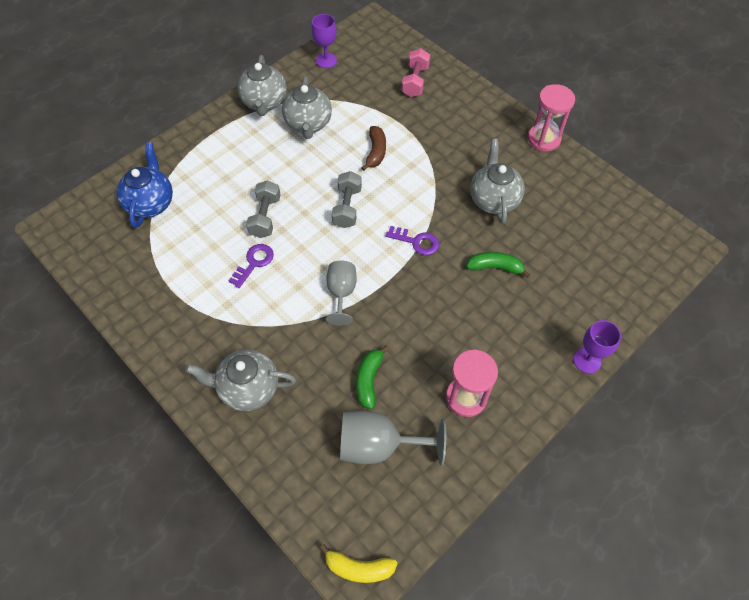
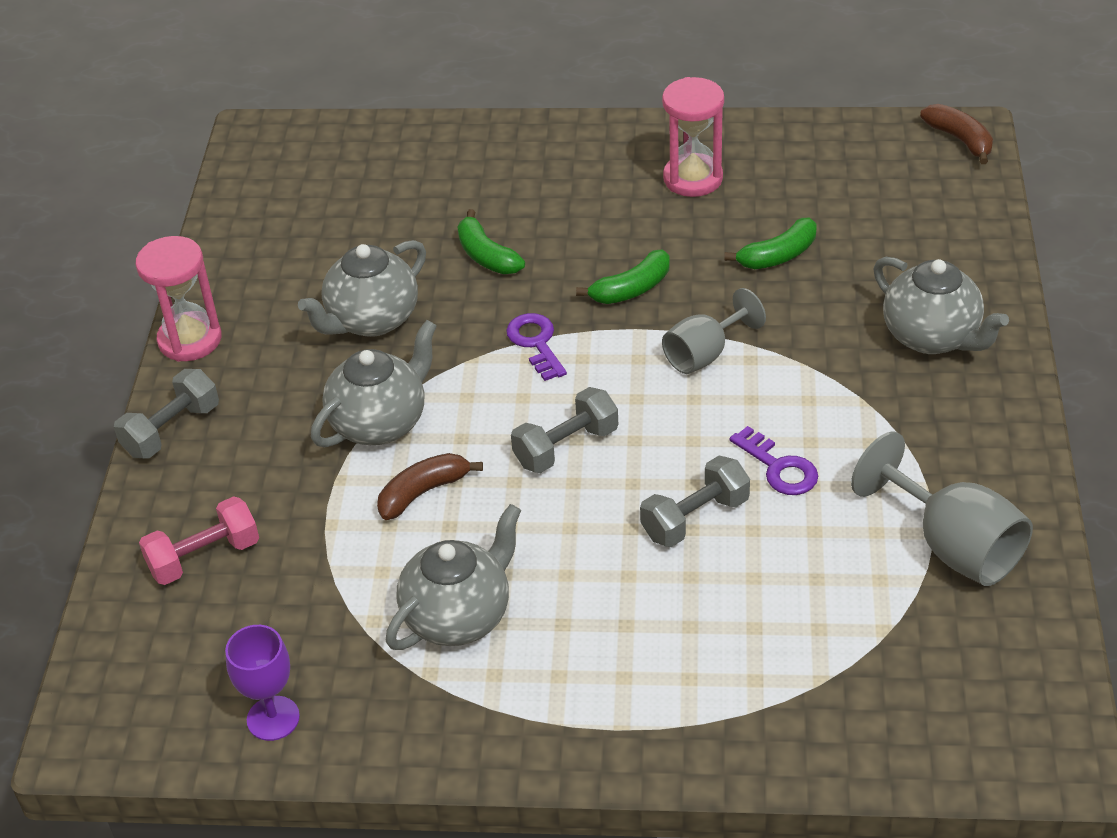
camera: 130 degrees left, 15 degrees down
blue teapot [116,142,173,228] -> none
purple key [229,244,274,288] -> purple key turned 120 degrees counterclockwise [729,426,818,495]
grey teapot [237,55,287,116] -> grey teapot moved to [311,320,437,447]
yellow banana [319,544,398,583] -> brown banana [920,104,993,164]
grey goblet [340,411,446,465] -> grey goblet moved to [851,431,1033,586]
purple goblet [574,320,621,374] -> none
none -> grey dumbbell [114,369,219,459]
none -> green banana [576,250,670,304]

